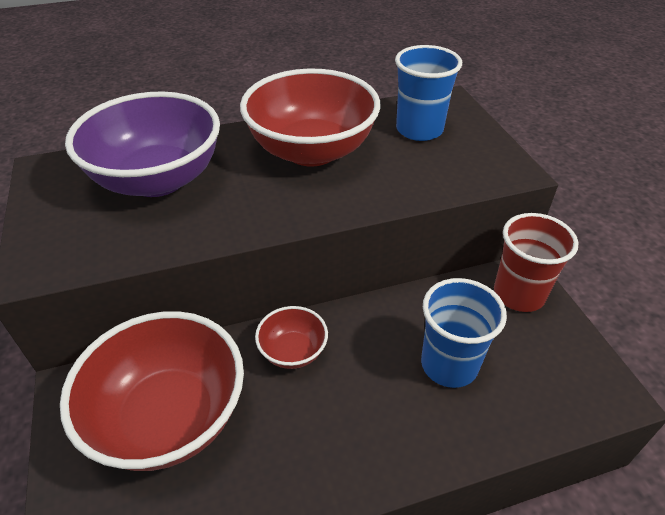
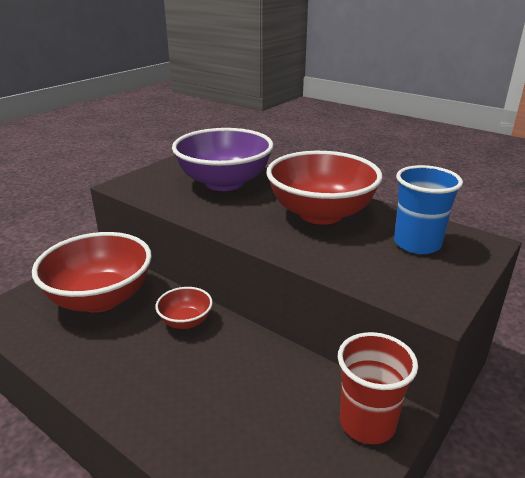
camera: 55 degrees right, 15 degrees down
blue cup [421,278,507,388] -> none

